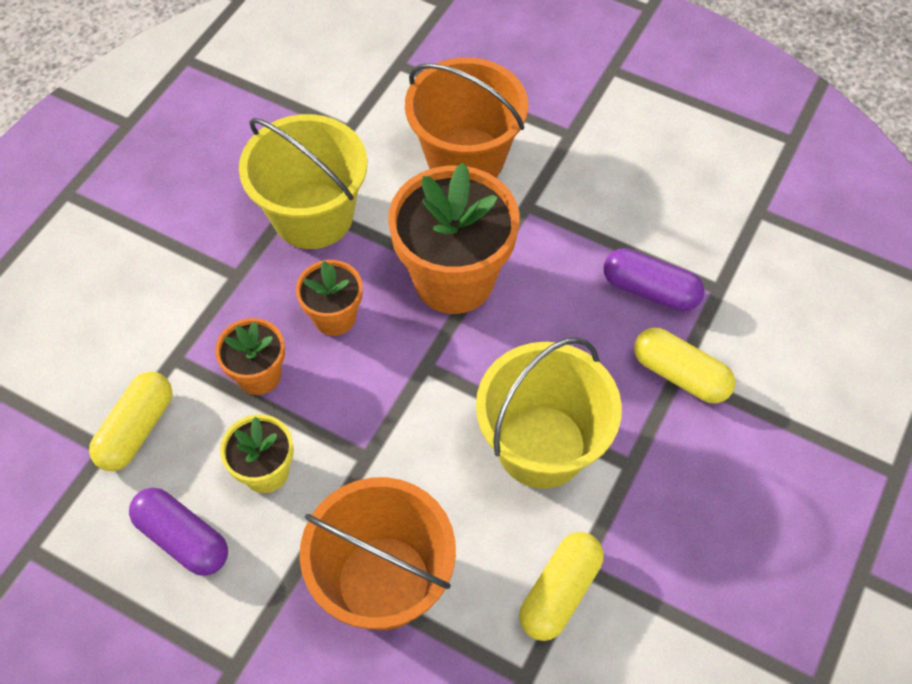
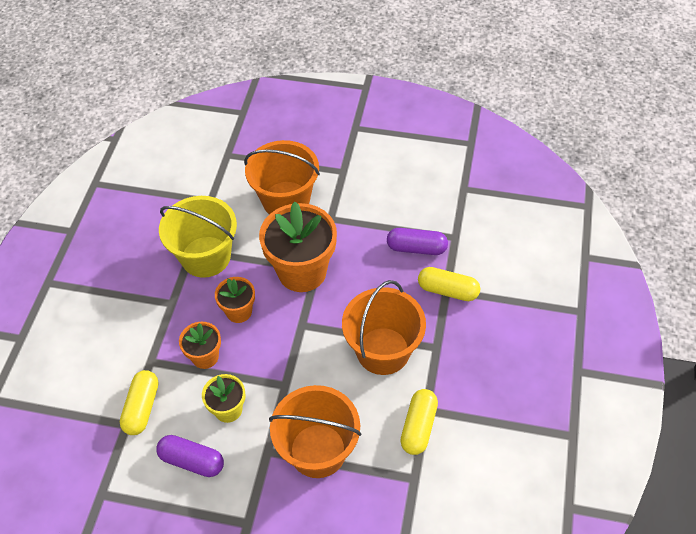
camera: 15 degrees left, 5 degrees down
yellow bucket [476,337,622,489] -> orange bucket [342,280,426,375]

